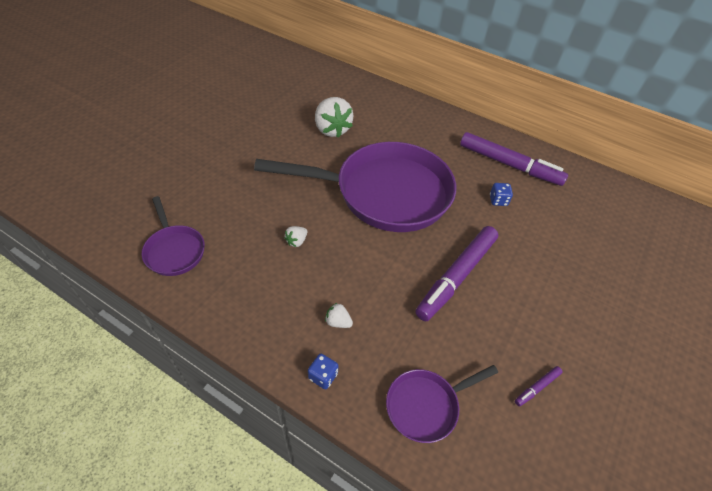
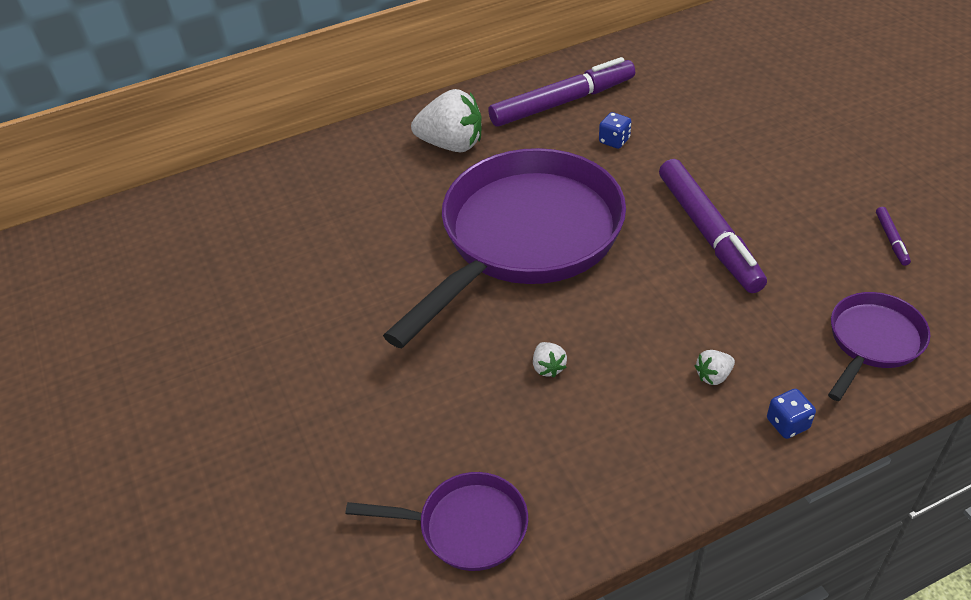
camera: 50 degrees left, 5 degrees down
white strawberry [315,97,353,138] -> white strawberry moved to [411,89,481,152]
purple pan [386,365,498,443] -> purple pan turned 150 degrees counterclockwise [828,292,930,401]

